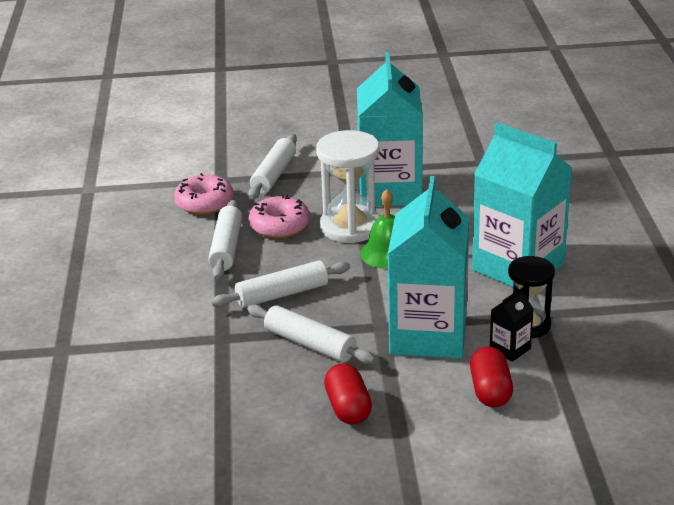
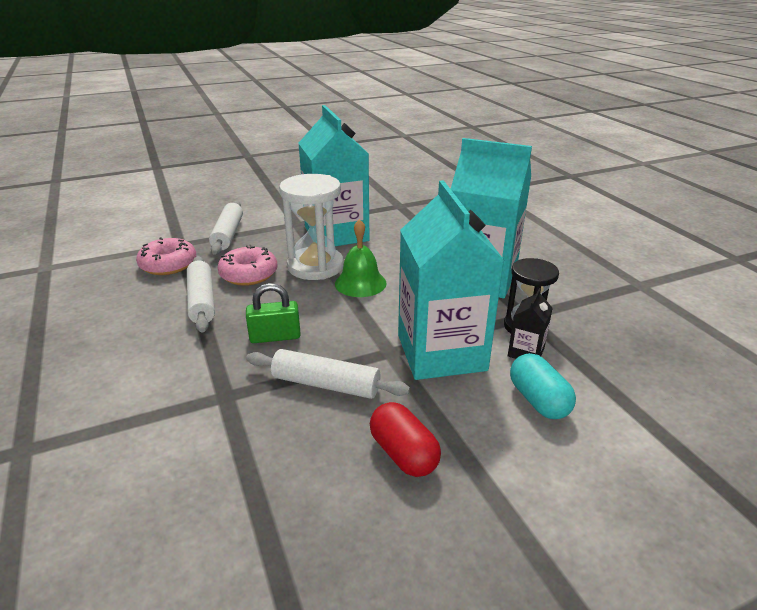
camera: 20 degrees left, 0 degrees up
white rolling pin [211,260,350,308] -> green padlock [246,283,301,343]
red capsule [470,346,513,407] -> turquoise capsule [510,353,576,419]

